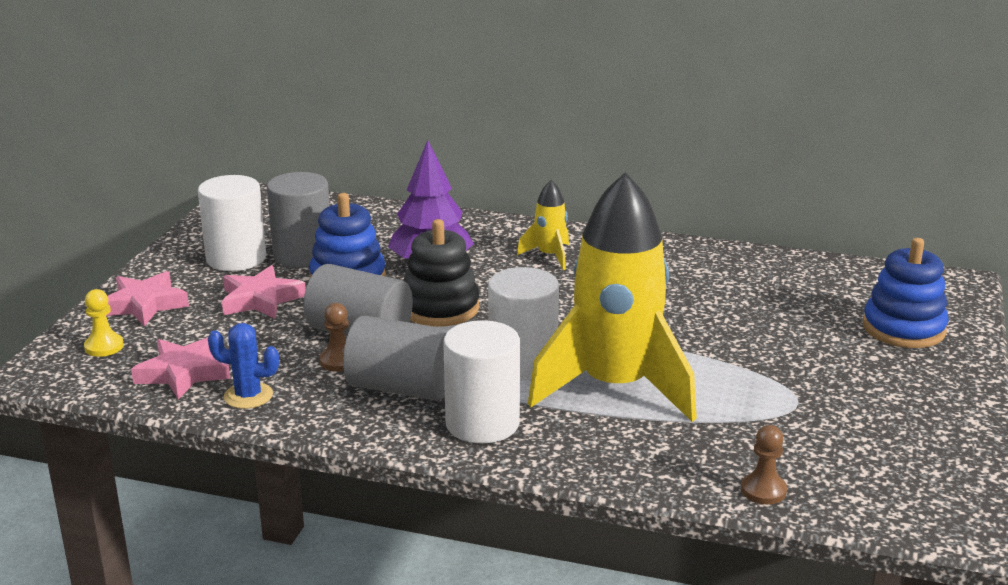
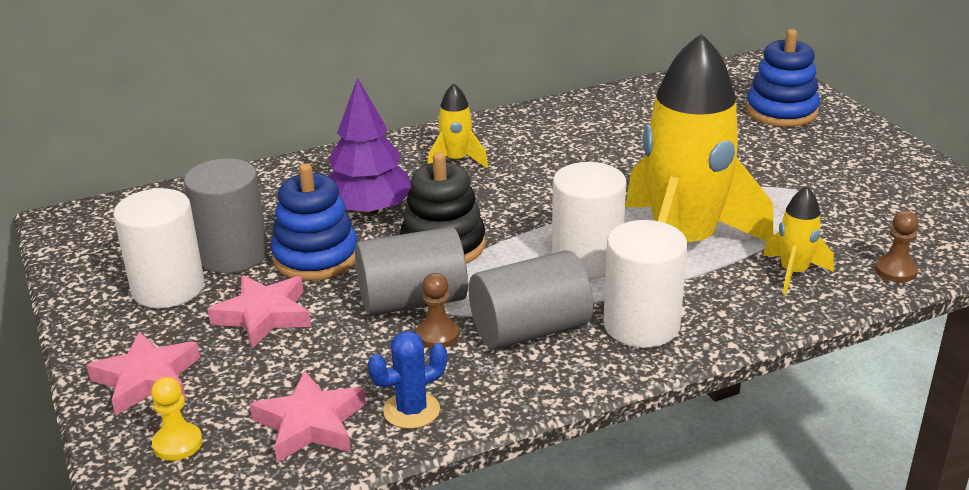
camera: 40 degrees left, 5 degrees up
none -> yellow rocket [763,186,834,295]

